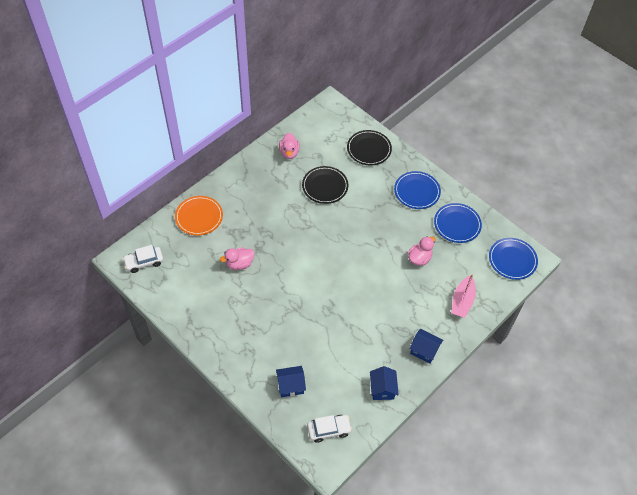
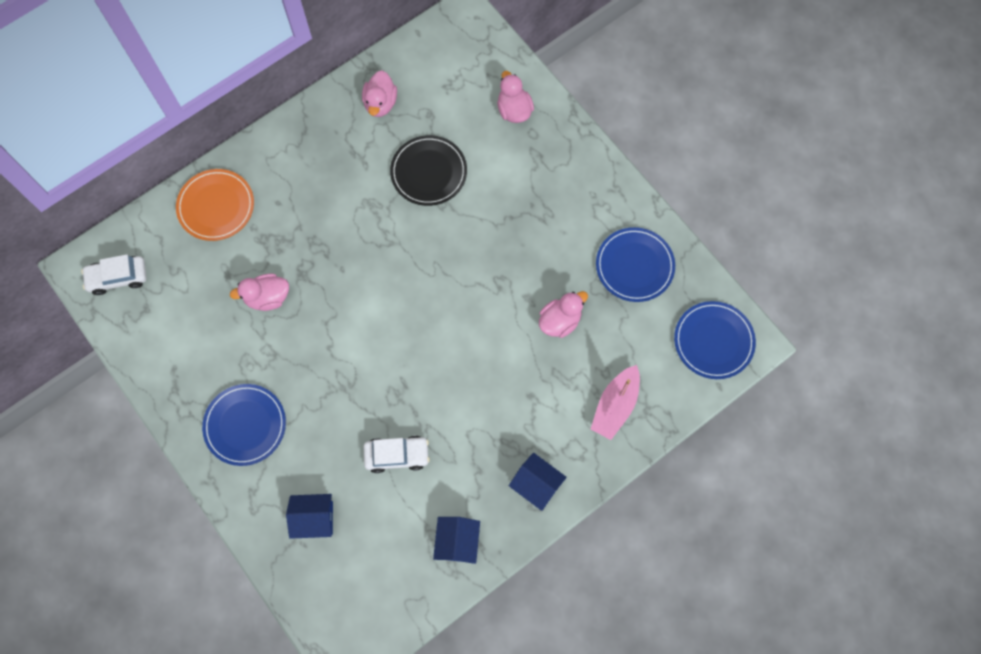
camera: 10 degrees right, 15 degrees up
white car [307,415,352,443] -> white car moved to [363,436,430,473]
black plate [347,130,392,165] -> pink duck [497,71,534,123]
blue plate [394,171,441,209] -> blue plate moved to [202,384,286,466]

